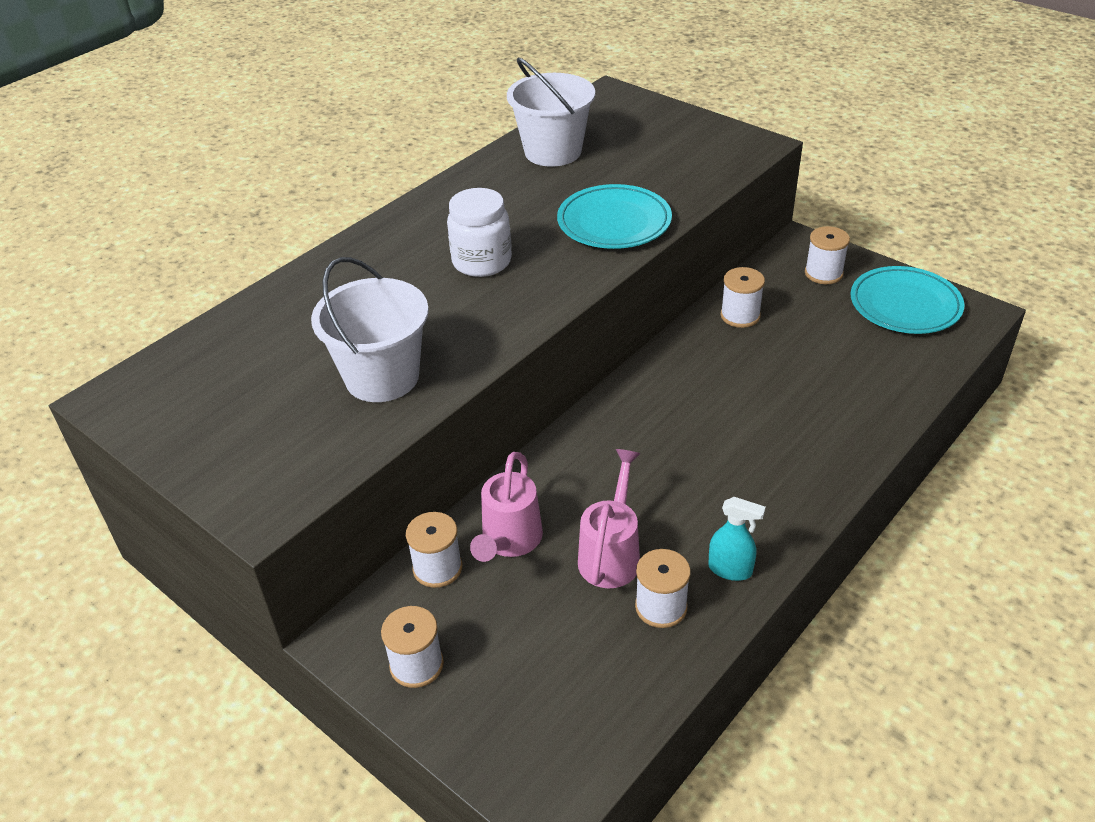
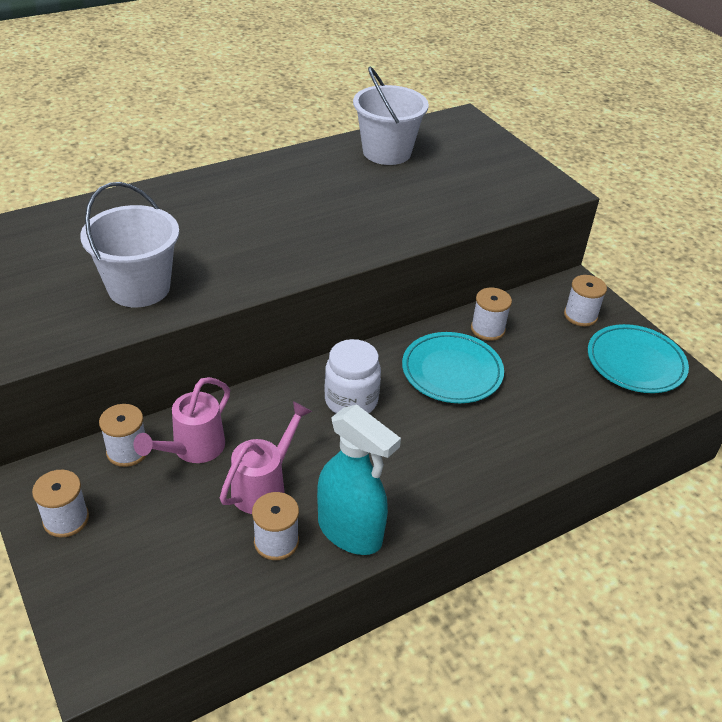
camera: 15 degrees right, 0 degrees up
white jar [447,188,512,277] -> white jar moved to [324,339,381,413]
turquoise plate [557,184,672,249] -> turquoise plate moved to [402,332,504,403]
turquoise spray bottle [708,497,766,581] -> turquoise spray bottle [317,404,401,555], size x1.92

